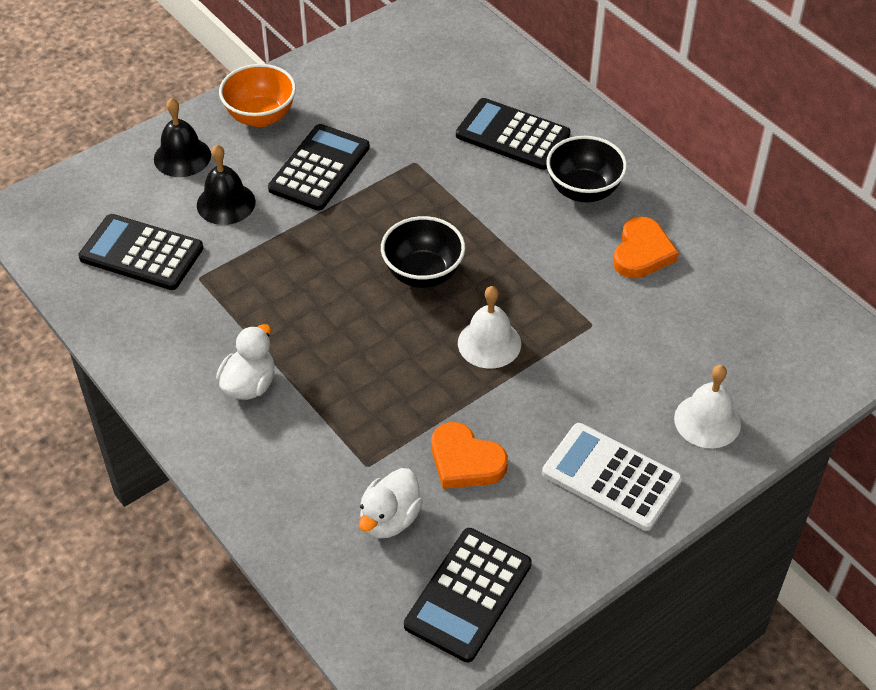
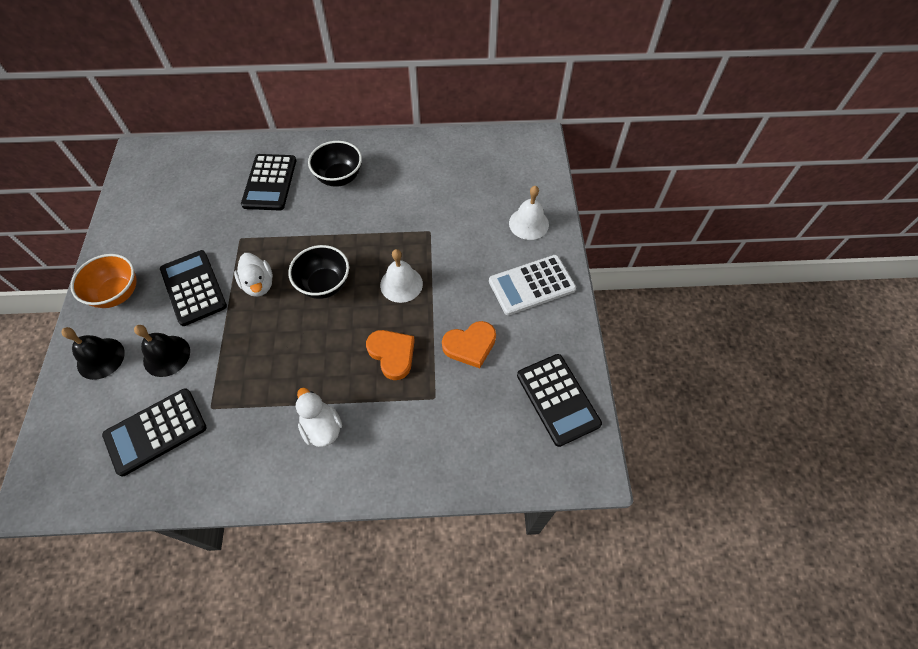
camera: 55 degrees left, 10 degrees up
white duck [359,468,423,538] -> white duck moved to [234,253,273,297]
black calculator [456,98,570,170] -> black calculator turned 60 degrees counterclockwise [241,154,296,211]
orange heart [613,217,679,279] -> orange heart moved to [366,330,415,380]

